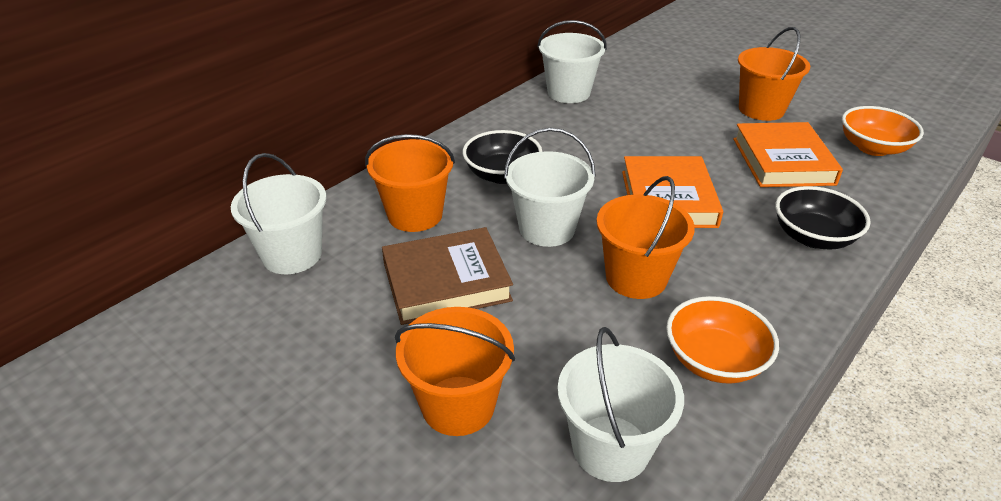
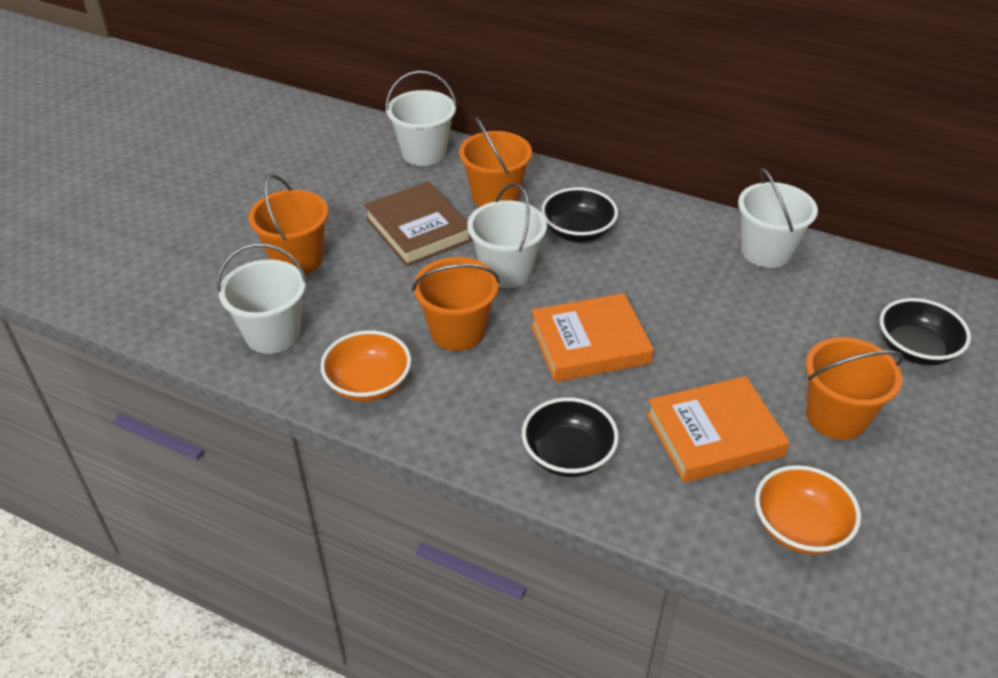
camera: 75 degrees right, 5 degrees up
none -> black bowl [879,298,971,366]

